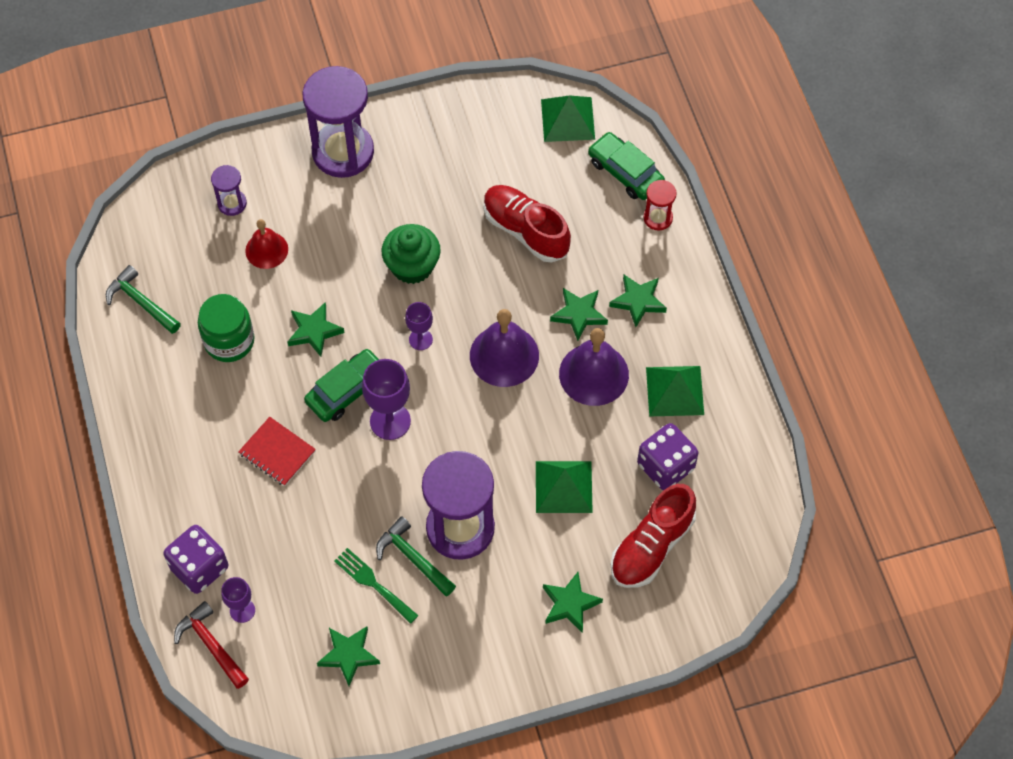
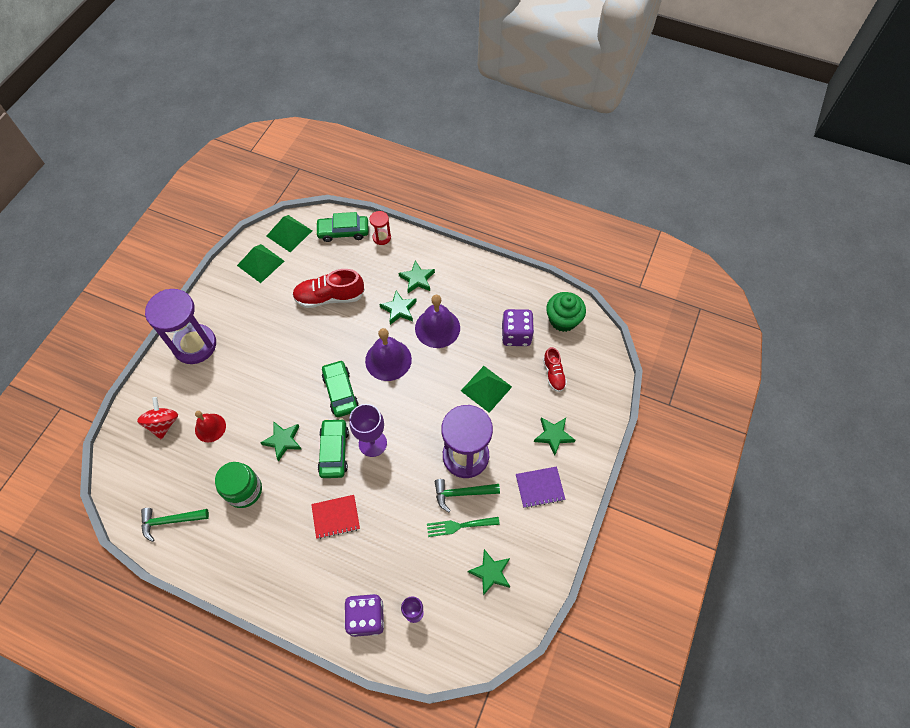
camera: 50 degrees left, 0 degrees up
red hammer [174,601,249,689] -> none
purple hourglass [211,165,247,216] -> red spinning top [137,397,178,440]
green cupcake [381,224,441,284] -> green cupcake moved to [546,292,586,332]
purple goblet [405,302,433,350] -> green car [322,360,359,417]
red shoe [611,484,696,588] -> red shoe [543,347,567,392], size x0.58
green pyramid [646,366,704,417] -> green pyramid moved to [237,244,284,283]
none -> purple notebook [516,466,566,508]

